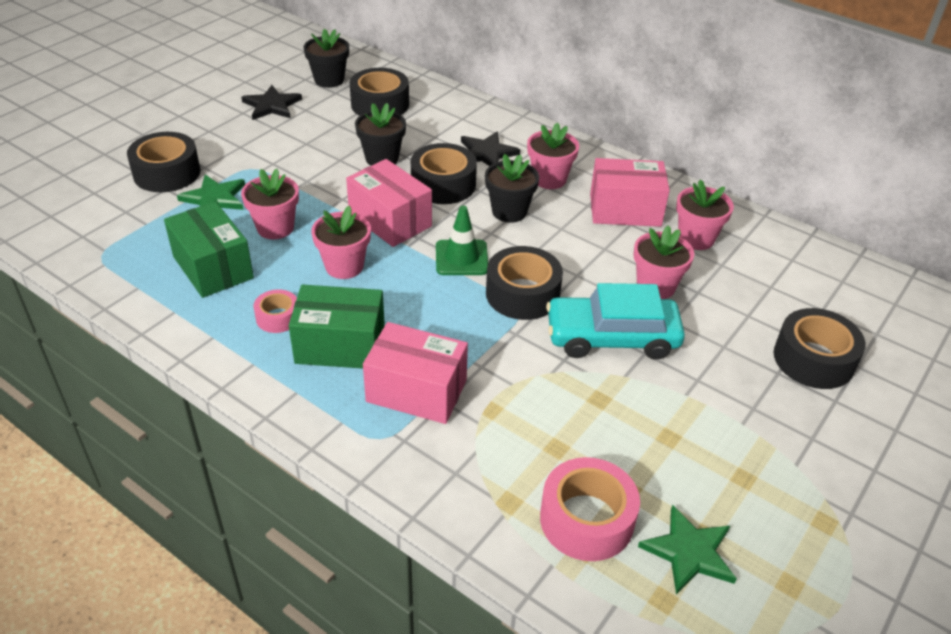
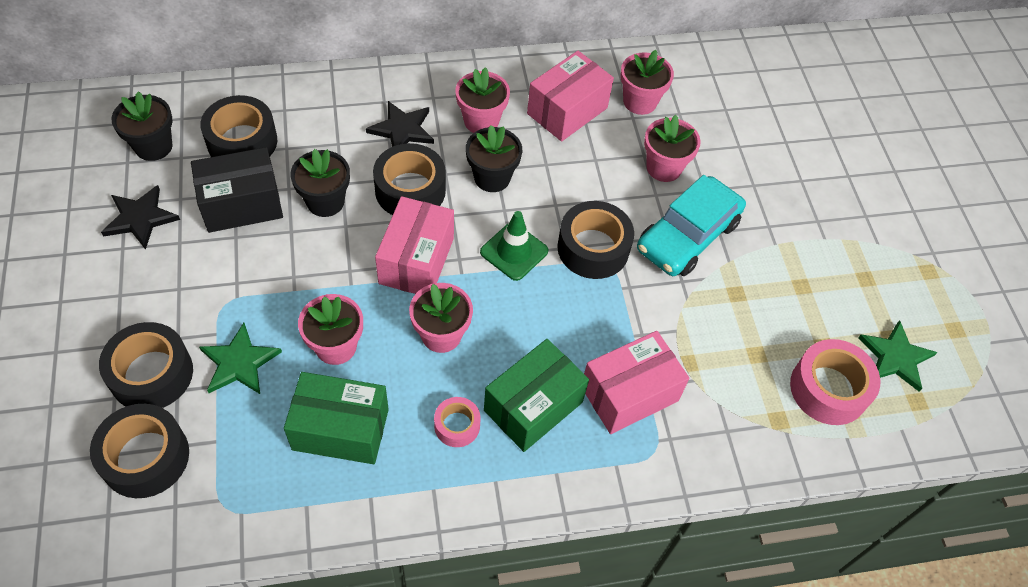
camera: 50 degrees left, 15 degrees up
pink box [346,159,432,247] -> pink box turned 75 degrees counterclockwise [375,196,454,294]
black tape [774,308,866,389] -> black tape moved to [90,404,189,498]
none -> black box [191,147,283,233]

